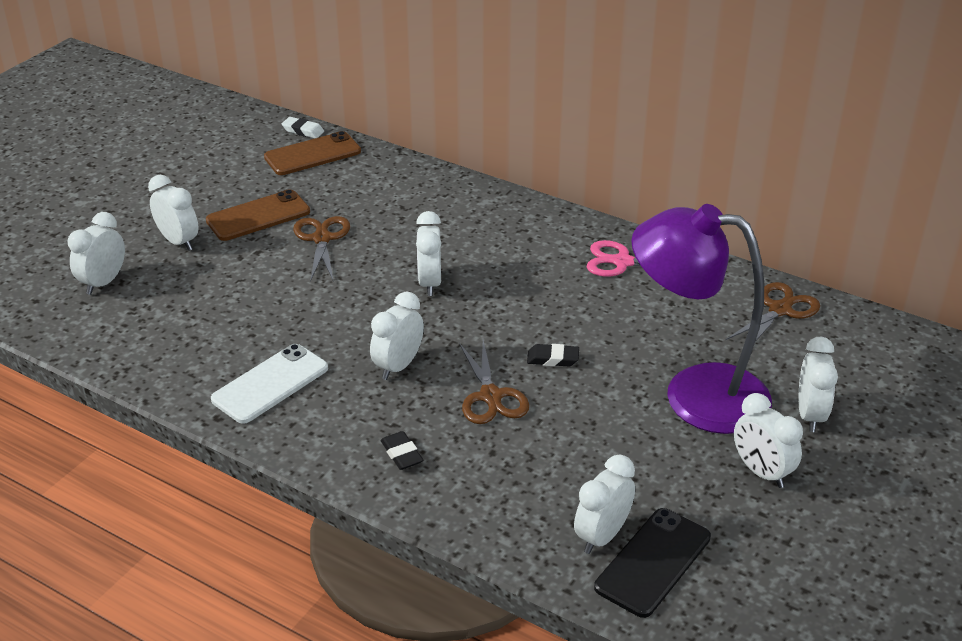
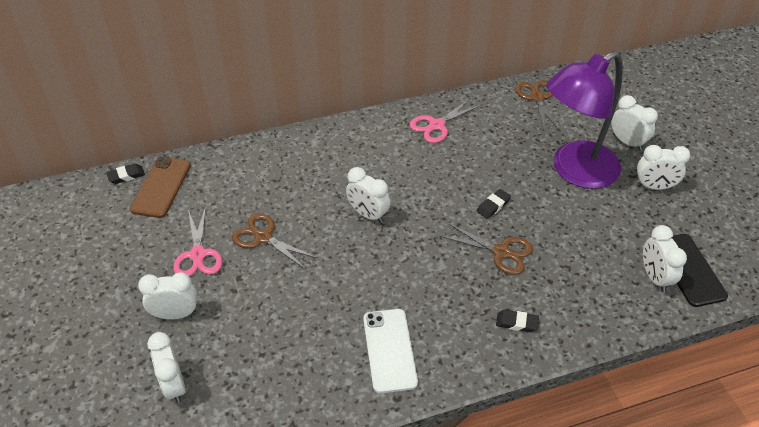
camera: 50 degrees left, 10 degrees up
brown phone [206,189,310,241] -> pink scissors [173,206,222,276]
white eraser [282,117,324,138] -> black eraser [106,163,145,184]
white clock [370,292,424,380] -> none

